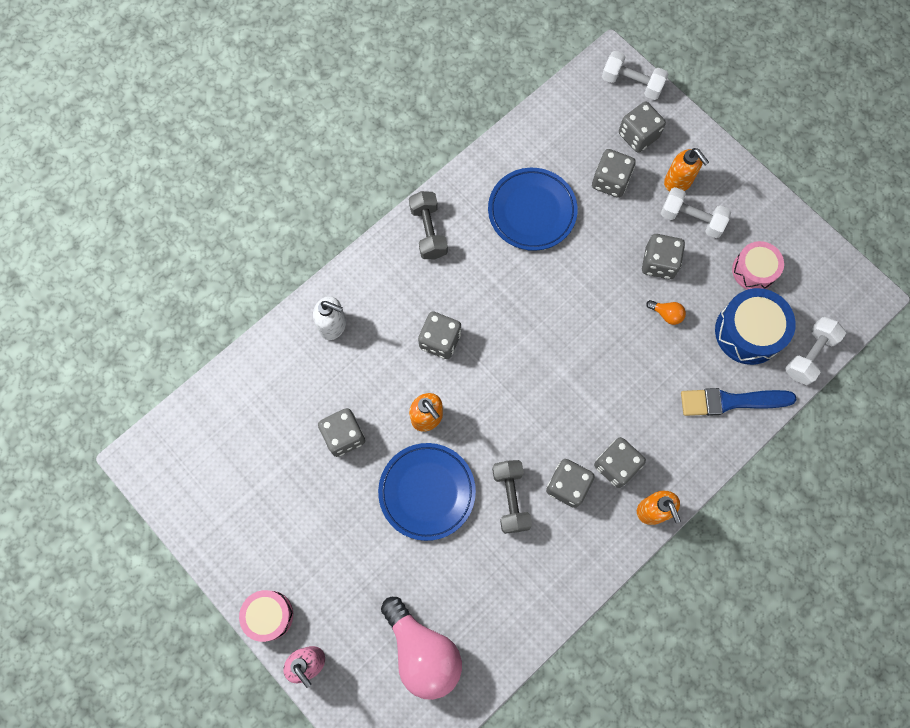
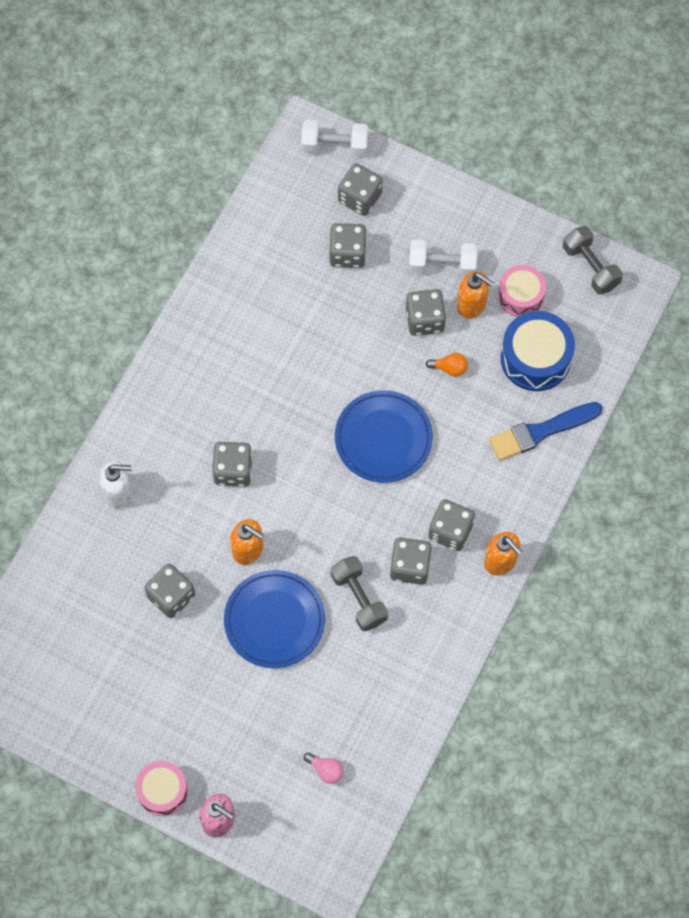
camera: 20 degrees left, 5 degrees down
pink light bulb [381,597,462,700] -> pink light bulb [304,752,343,784], size x0.40
grey dumbbell [409,191,448,259] -> grey dumbbell moved to [563,226,623,295]
blue plate [488,168,578,251] -> blue plate moved to [335,390,433,483]
orange soap dispenser [664,148,709,192] -> orange soap dispenser moved to [457,271,494,319]
white dumbbell [785,317,846,385] -> none

